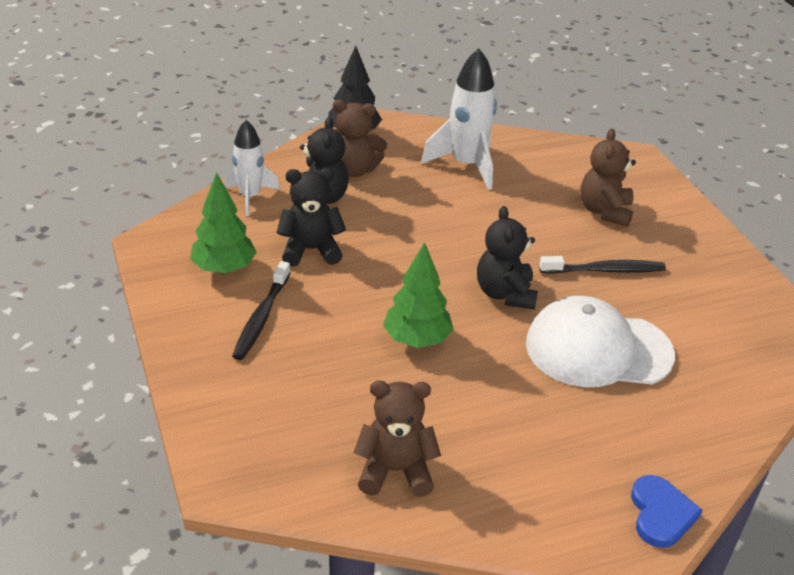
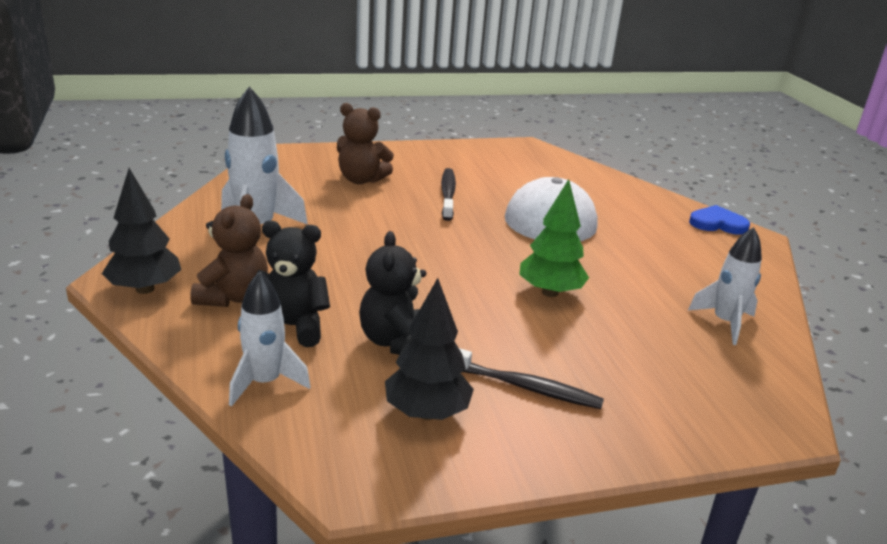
camera: 85 degrees left, 10 degrees down
green tree [190,172,257,274] -> black tree [385,278,474,420]
brown teddy bear [353,380,441,497] -> white rocket [688,227,762,345]
black teddy bear [477,206,538,310] -> none

